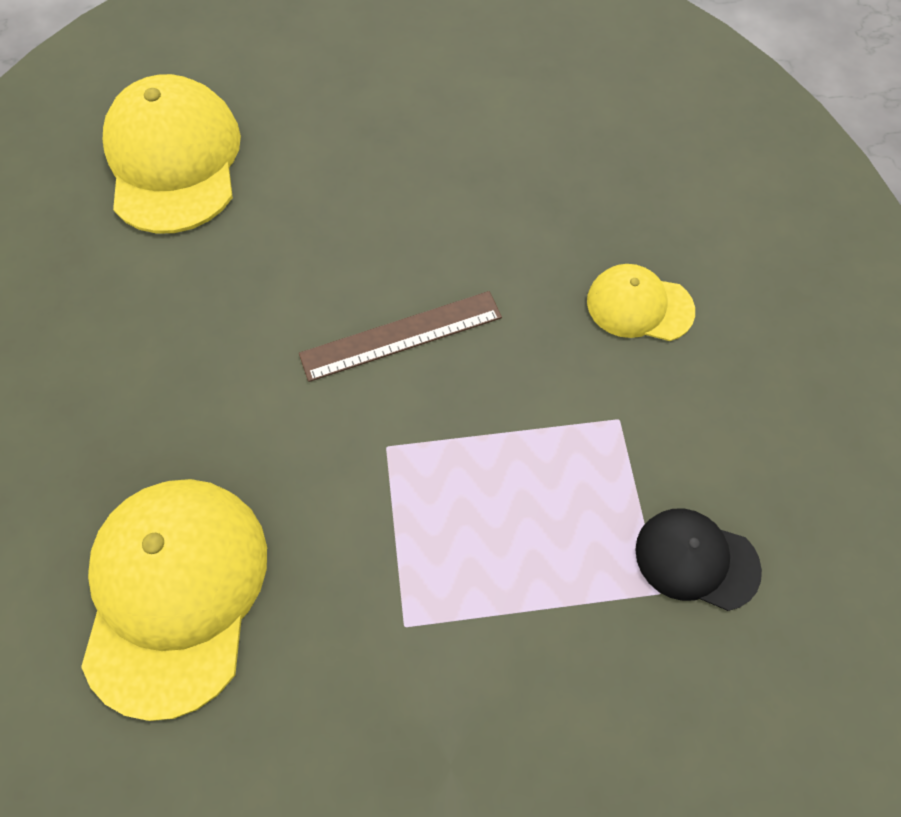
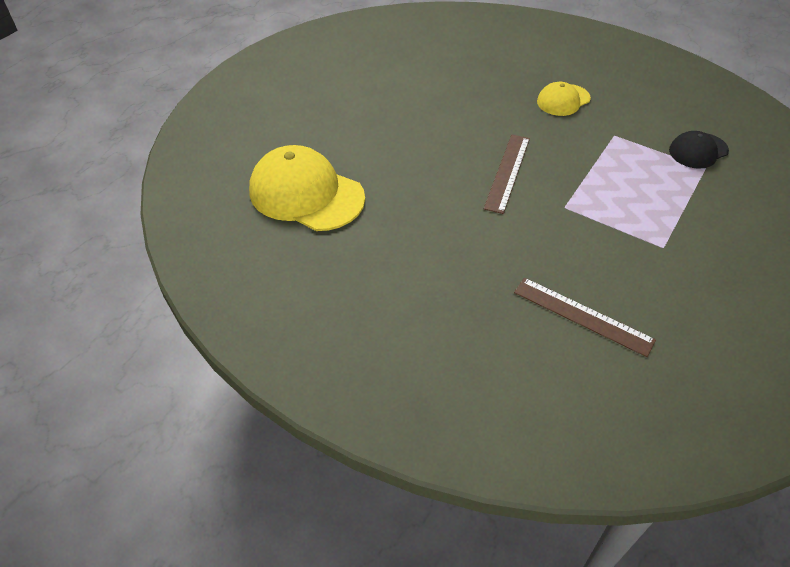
camera: 50 degrees left, 15 degrees down
yellow cap [81,479,267,721] -> brown ruler [514,278,656,357]

